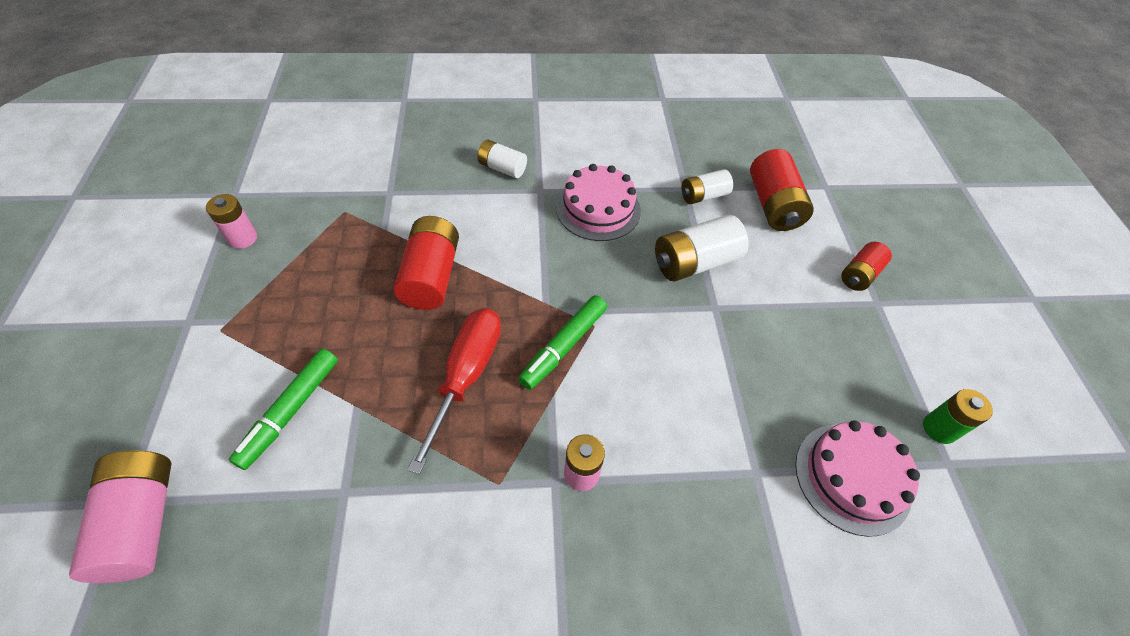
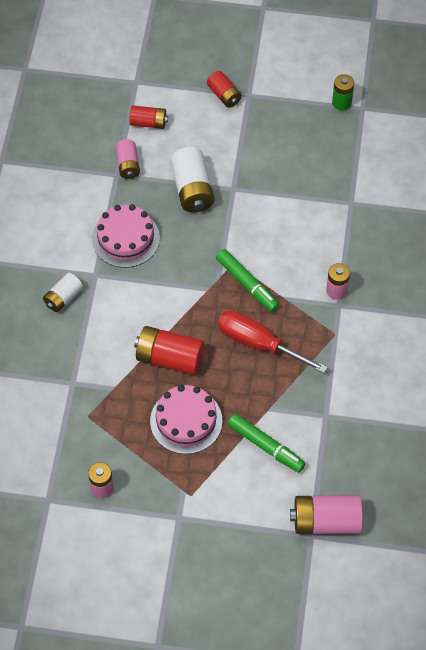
camera: 75 degrees left, 5 degrees up
white battery [681,169,733,204] -> pink battery [116,139,140,179]
red battery [750,149,814,231] -> red battery [129,105,168,129], size x0.61
pink cake [795,420,920,537] -> pink cake moved to [150,385,223,454]

